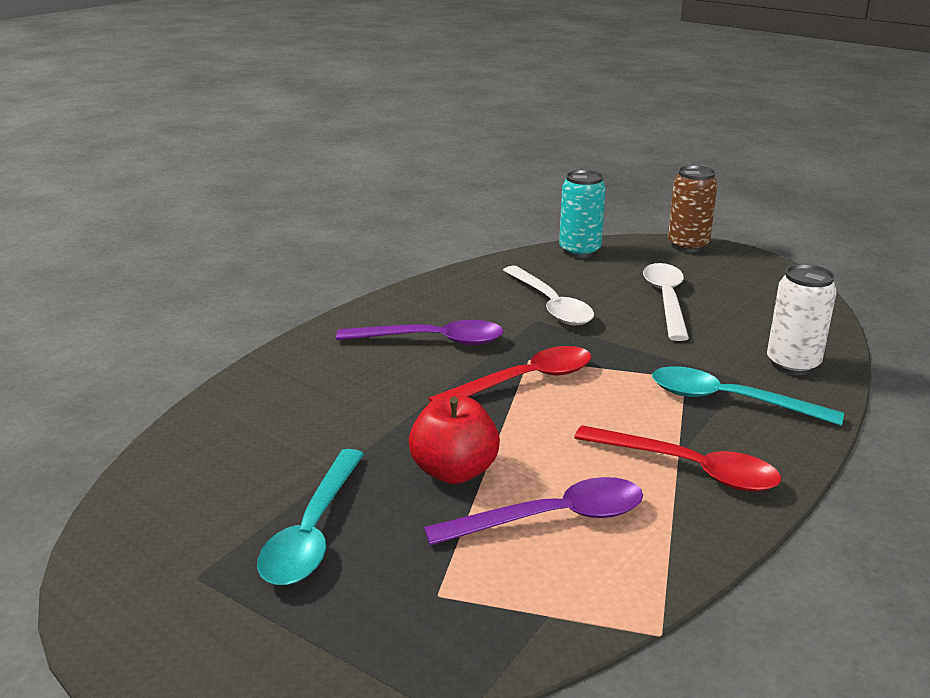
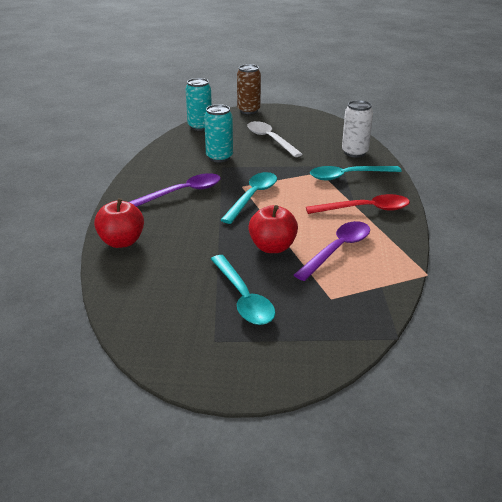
camera: 35 degrees left, 5 degrees up
red spoon [428,346,591,402] -> turquoise spoon [221,172,277,224]
white spoon [503,266,594,326] -> turquoise can [204,104,233,162]
none -> red apple [94,198,144,248]

